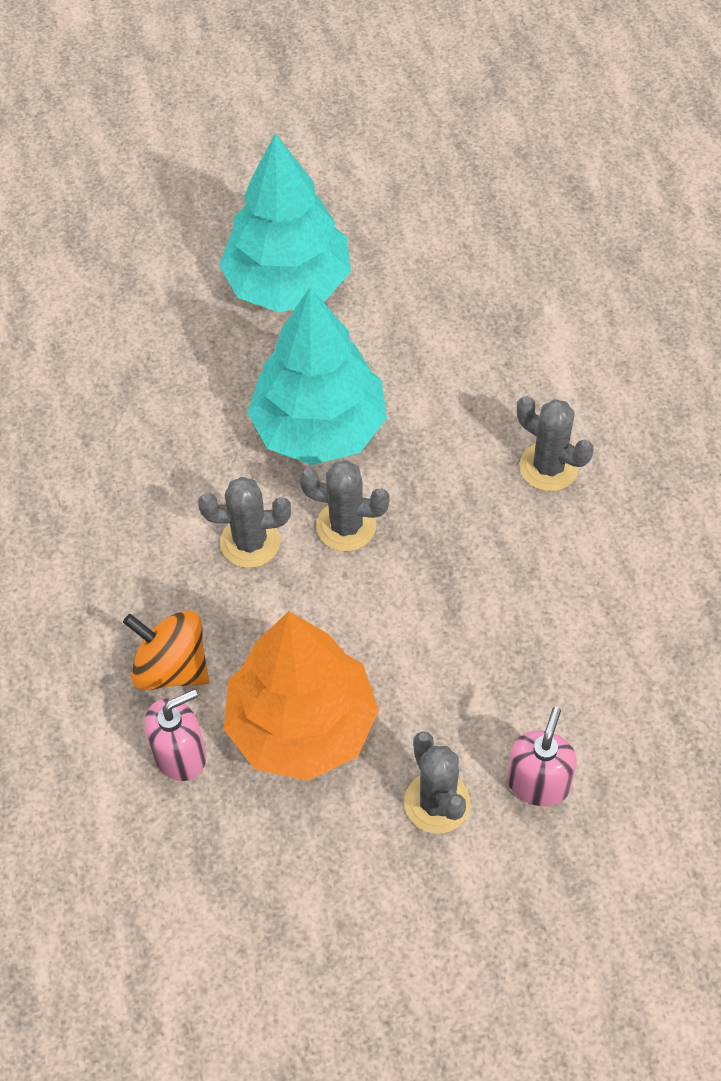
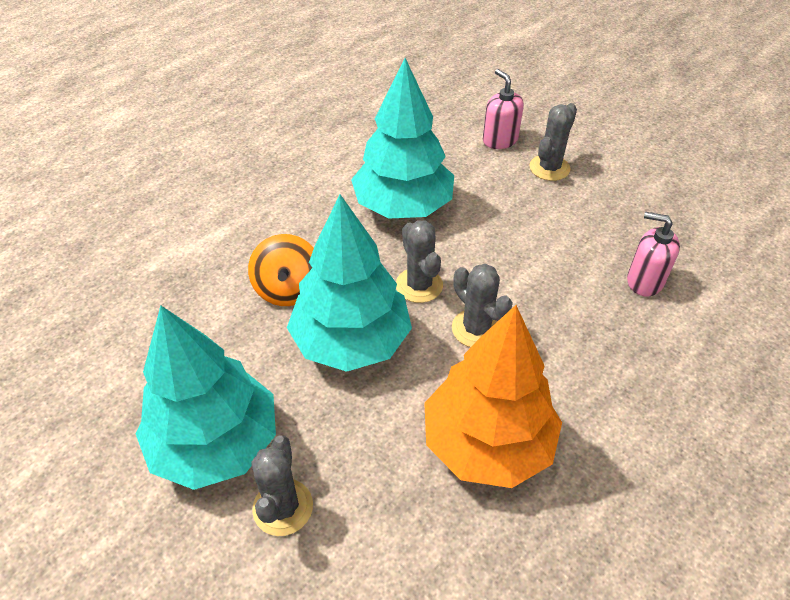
camera: 125 degrees left, 10 degrees down
orange spinning top [123,610,209,690] -> orange spinning top moved to [248,234,314,306]
orange tree [224,611,379,781] -> orange tree moved to [424,305,562,488]
pink soap dispenser [507,707,577,806] -> pink soap dispenser turned 75 degrees clockwise [483,69,524,149]
grey cactus [517,396,594,491] -> grey cactus moved to [251,435,313,536]
none -> turquoise tree [351,58,454,219]

